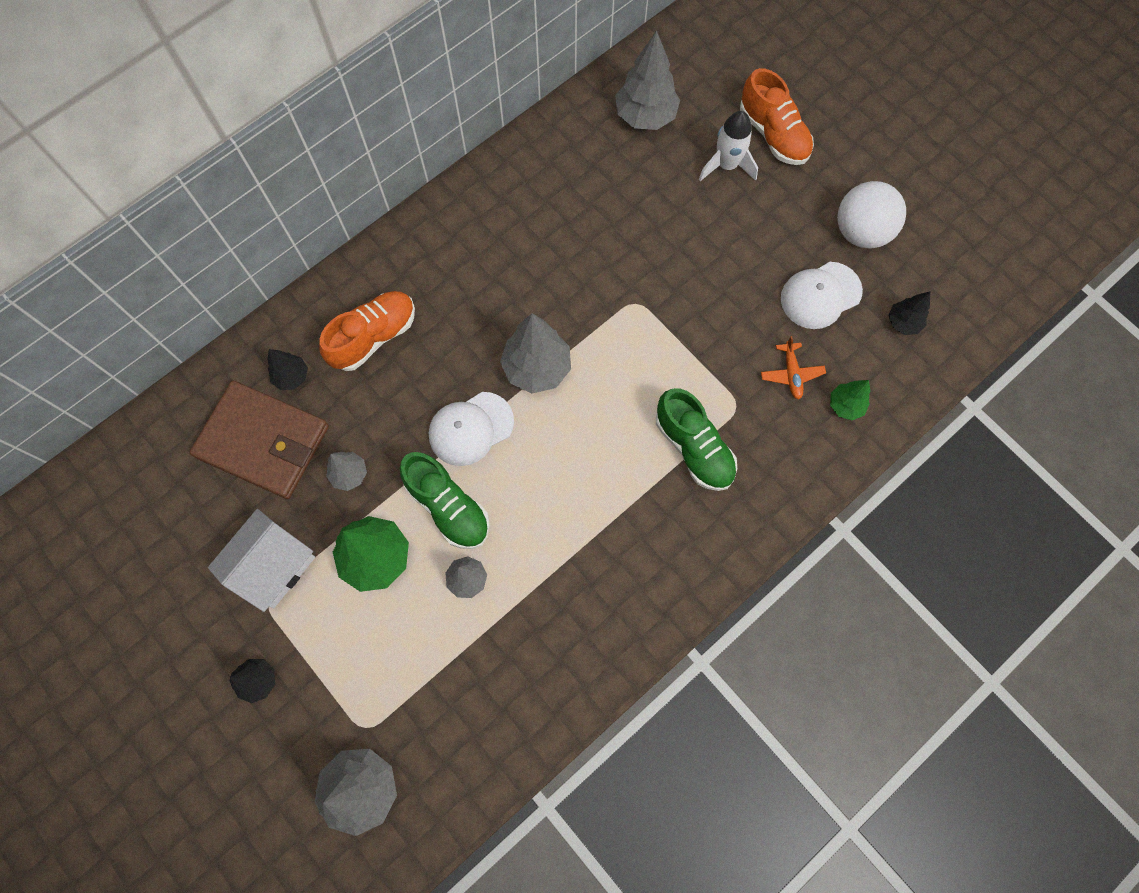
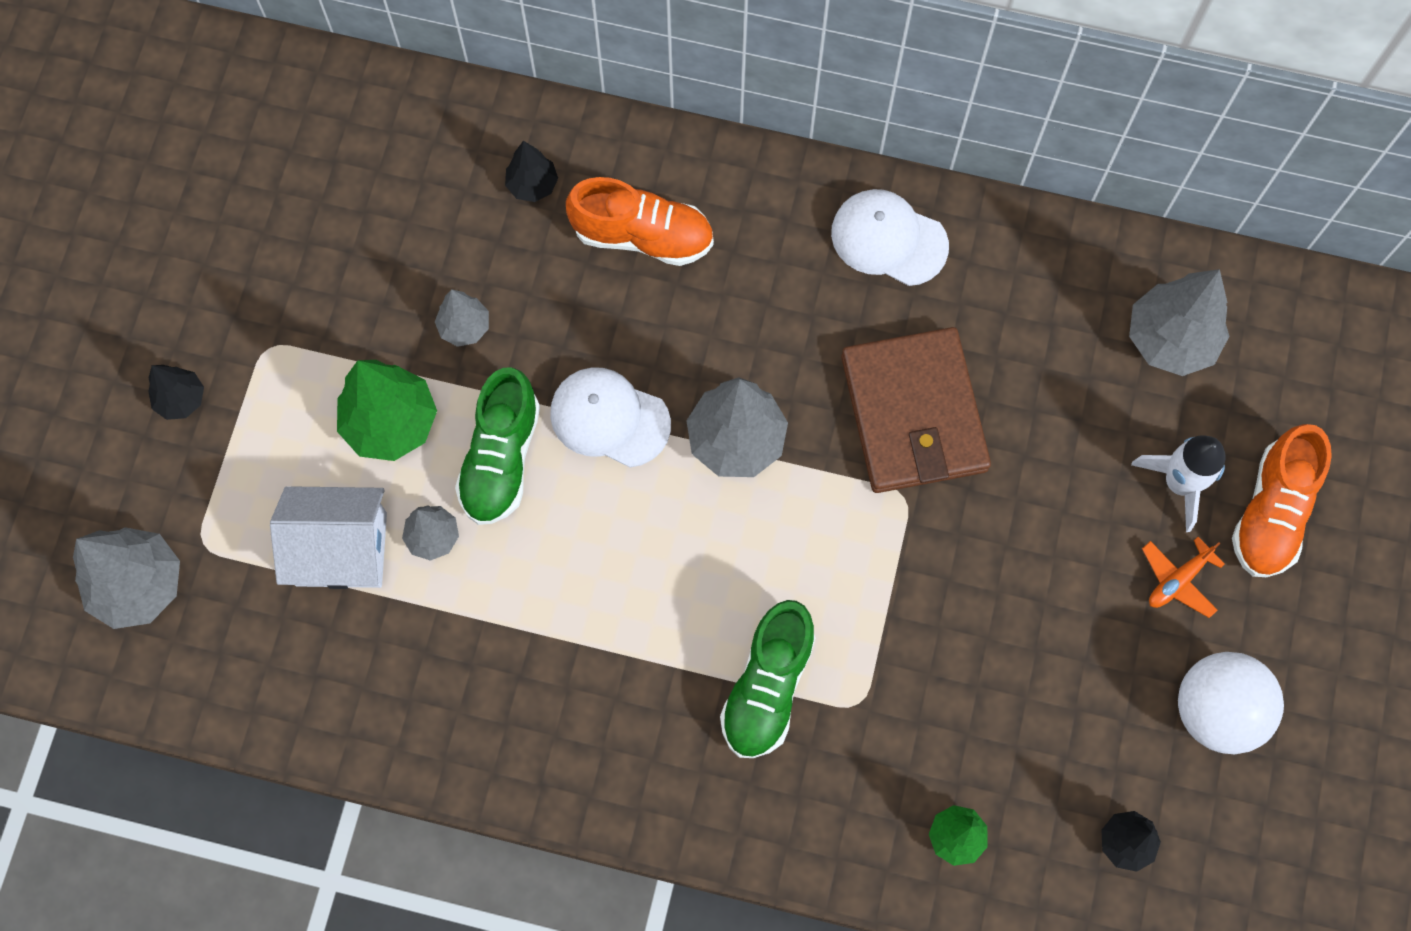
camera: 55 degrees right, 0 degrees up
brown wallet [190,381,329,499] -> brown wallet moved to [841,327,991,493]
white house [208,509,315,612] -> white house moved to [270,486,387,589]
orange plane [761,336,826,399] -> orange plane moved to [1142,537,1225,618]
white cap [781,262,863,329] -> white cap moved to [831,189,949,286]

